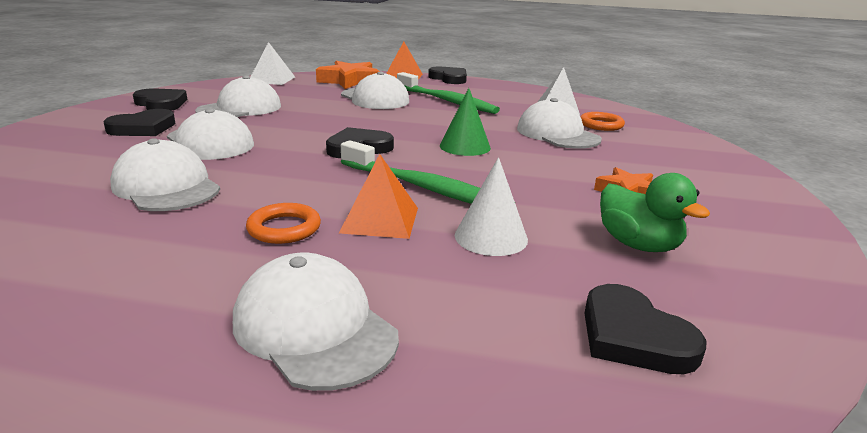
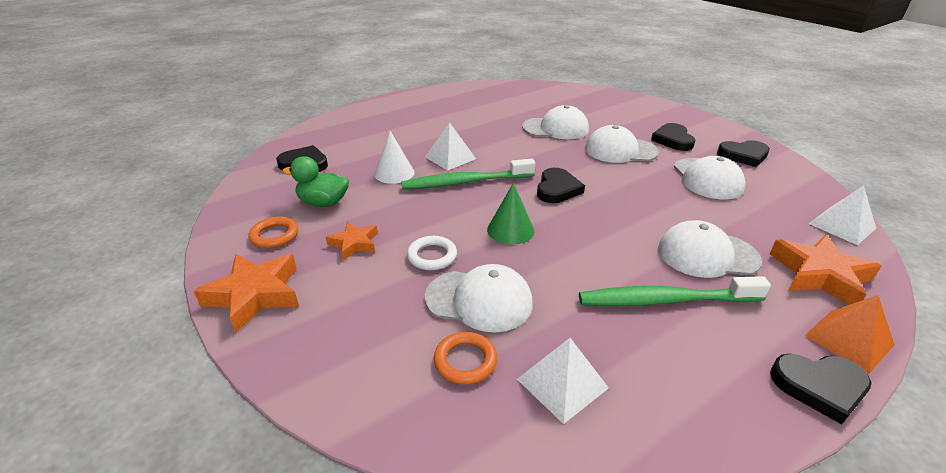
camera: 135 degrees right, 10 degrees up
white cap [233,253,399,391] -> none
orange ring [246,203,321,244] -> orange ring moved to [249,216,298,248]
orange pyramid [339,154,418,239] -> white pyramid [425,122,476,171]
none -> orange star [194,254,299,333]
none -> white ring [407,236,457,270]

